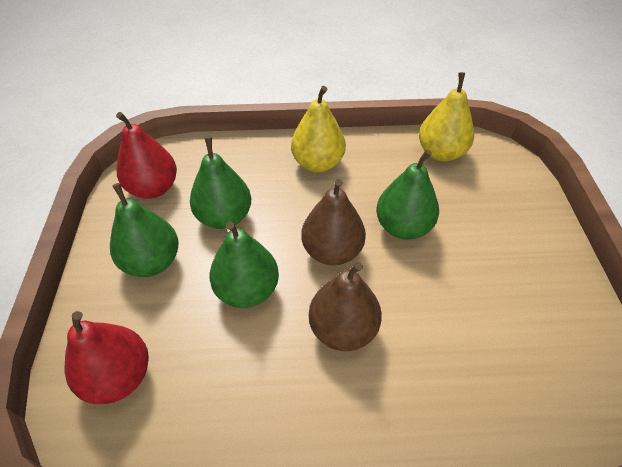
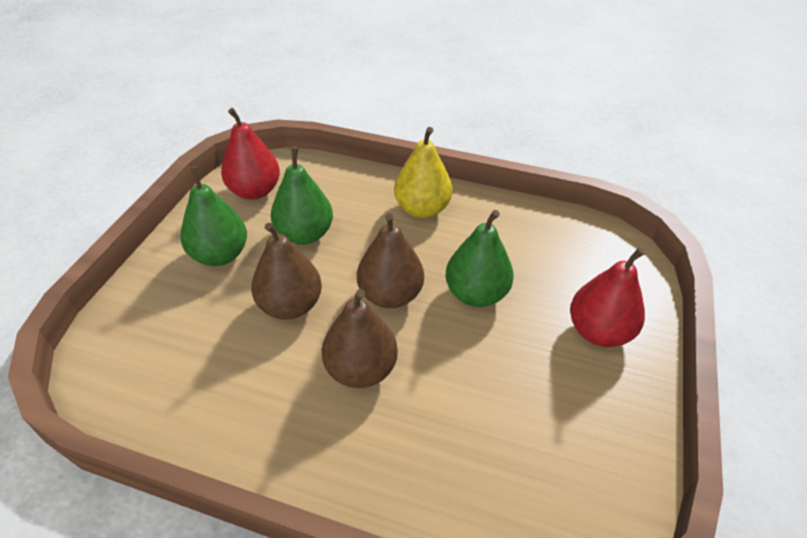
camera: 20 degrees right, 5 degrees down
red pear [65,311,149,404] -> red pear moved to [570,247,645,347]
green pear [209,221,279,308] -> brown pear [251,223,322,320]
yellow pear [419,72,474,161] -> none

